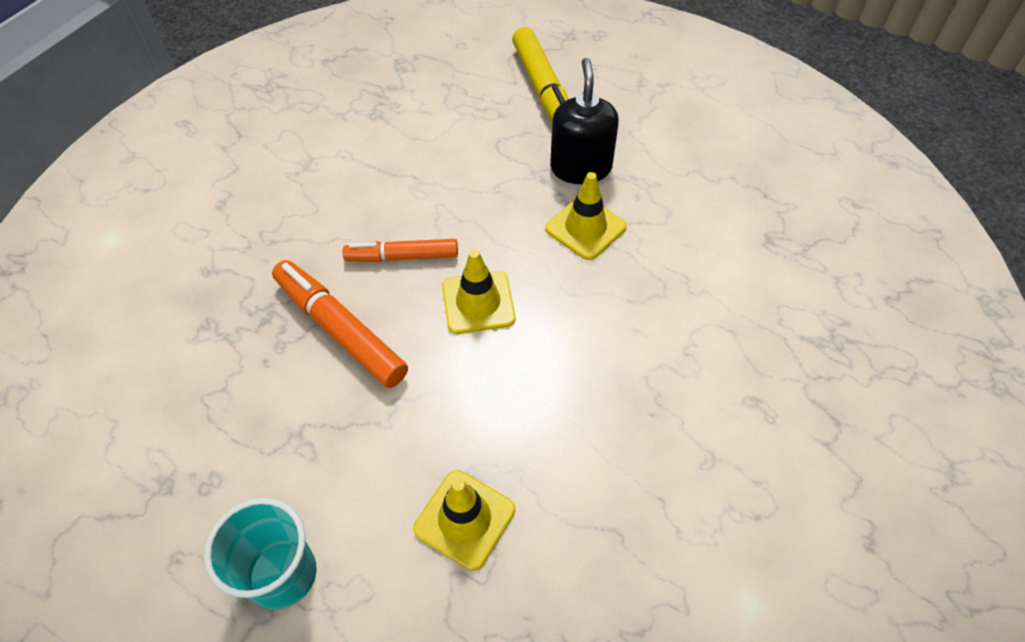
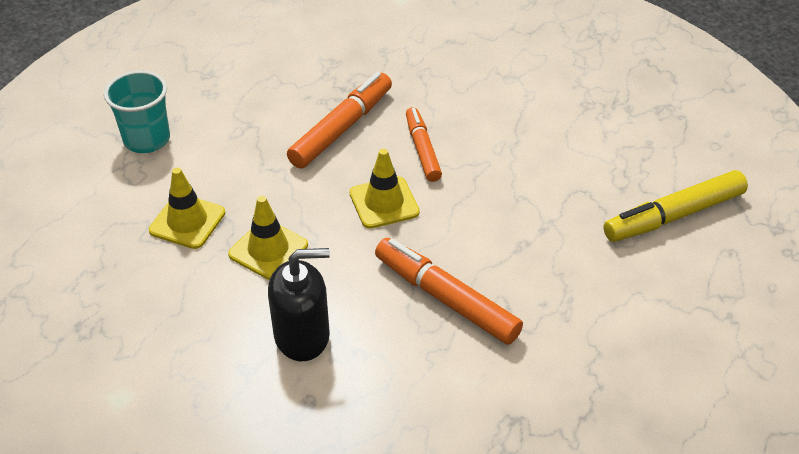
camera: 80 degrees right, 10 degrees down
yellow traffic cone [545,172,627,260] -> yellow traffic cone moved to [228,196,308,280]
black soap dispenser [550,58,619,184] -> black soap dispenser moved to [268,248,330,361]
none -> orange marker [375,238,523,345]

